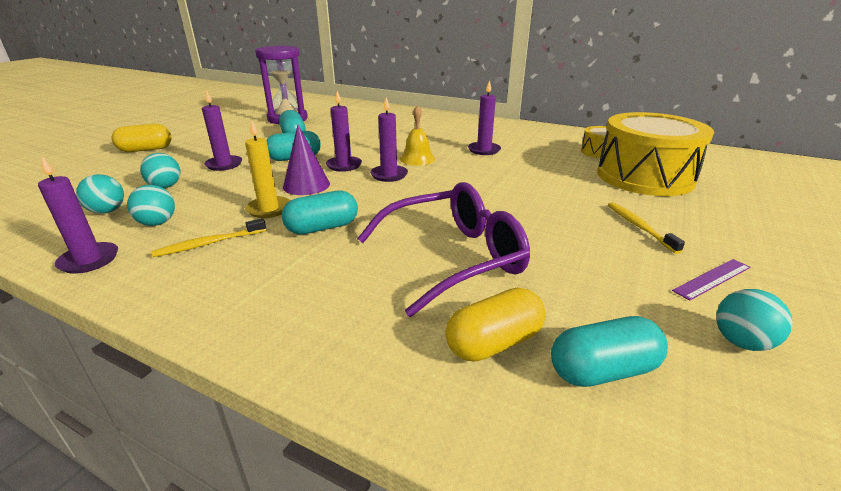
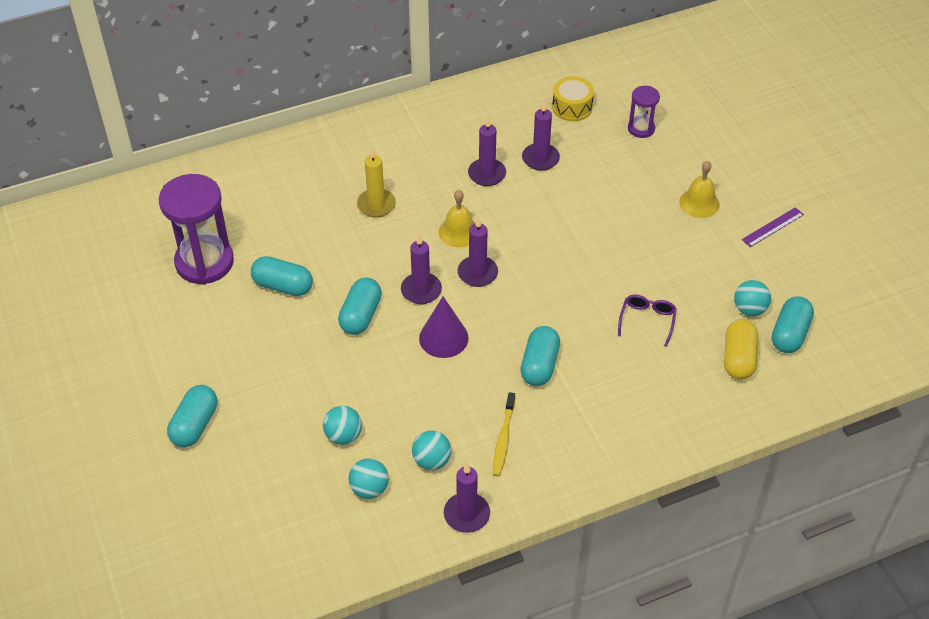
camera: 50 degrees left, 20 degrees up
yellow capsule [111,124,172,152] -> turquoise capsule [167,385,217,447]
purple candle [202,90,242,171] -> purple candle moved to [522,102,560,171]
yellow candle [245,120,290,218] -> yellow candle moved to [357,148,396,217]
purple glasses [357,182,530,317] -> purple glasses [618,294,677,347], size x0.46
yellow drum [597,112,714,196] -> purple hourglass [628,86,660,138]
yellow toothbrush [608,202,685,254] -> yellow bell [679,161,720,218]
purple ruler [672,259,750,301] -> purple ruler turned 45 degrees clockwise [742,207,804,247]
turquoise ball [716,289,793,351] -> turquoise ball moved to [734,280,771,316]

